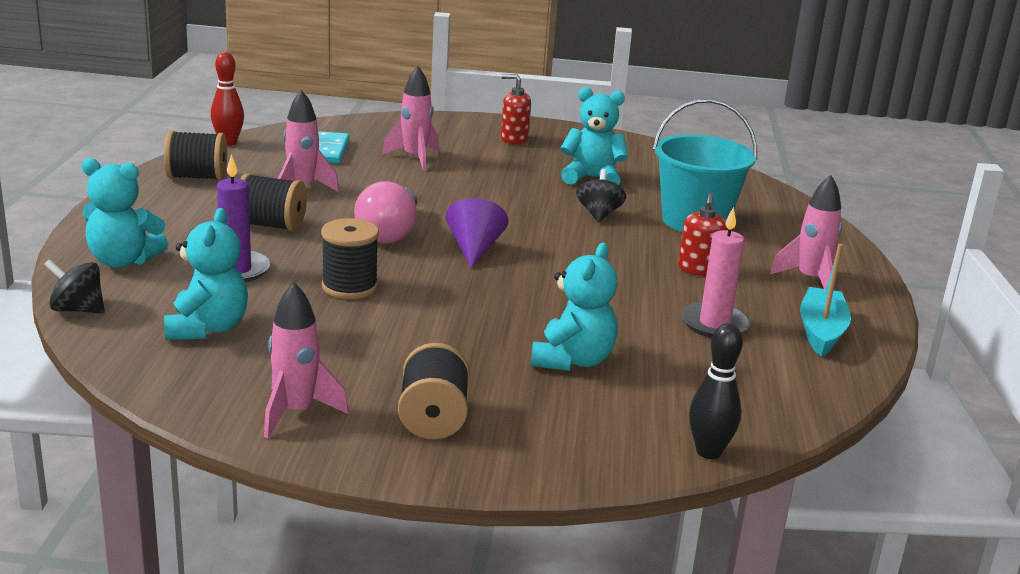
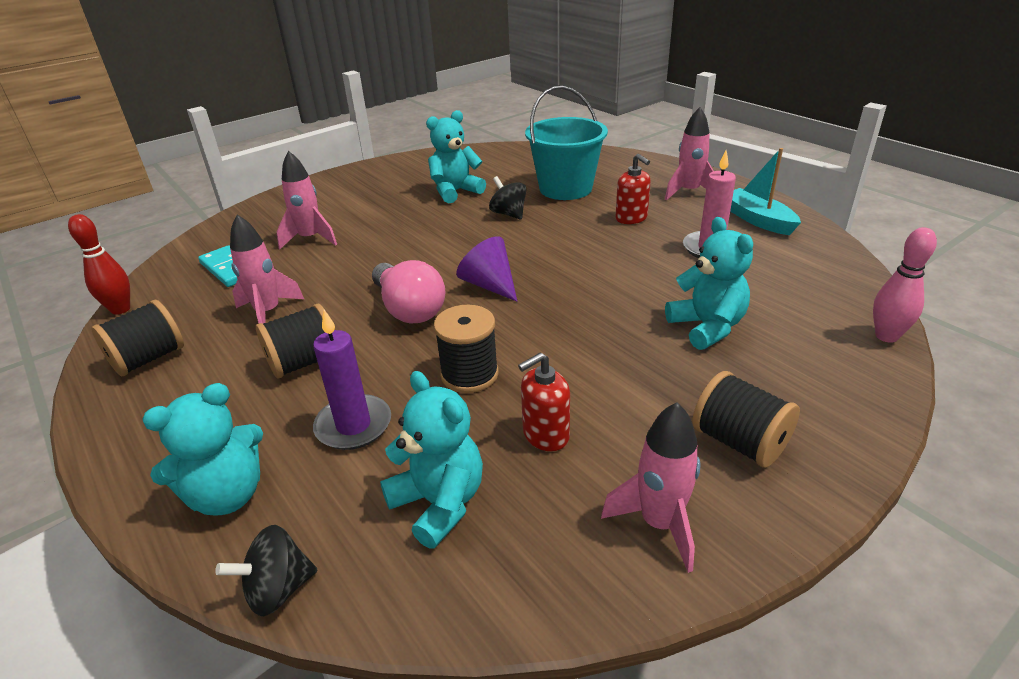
camera: 40 degrees left, 10 degrees up
red soap dispenser [501,74,531,144] -> red soap dispenser moved to [518,353,570,451]
black bowling pin [689,323,743,459] -> pink bowling pin [873,227,937,343]

